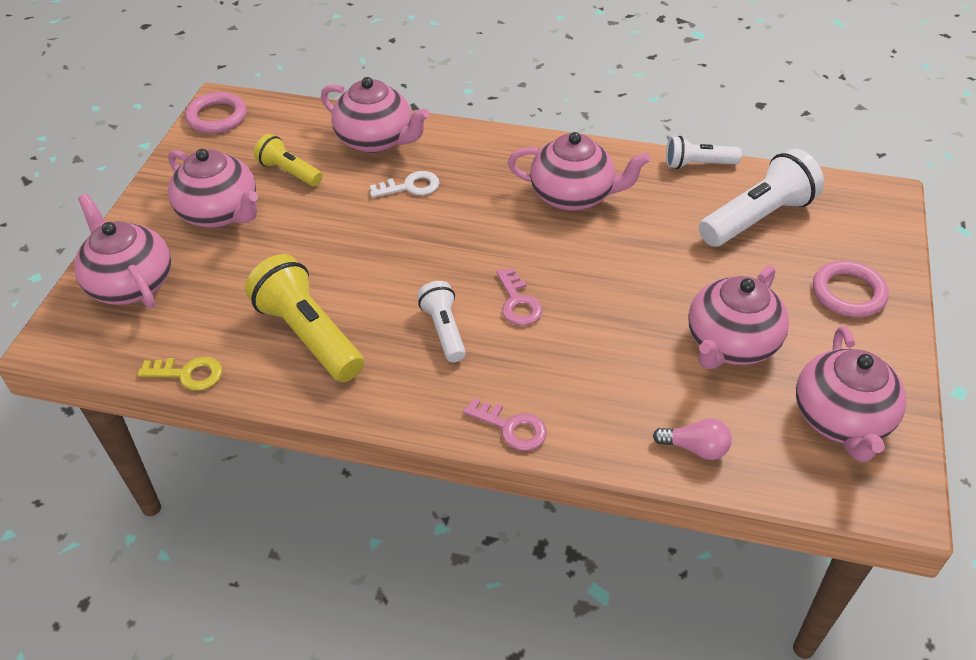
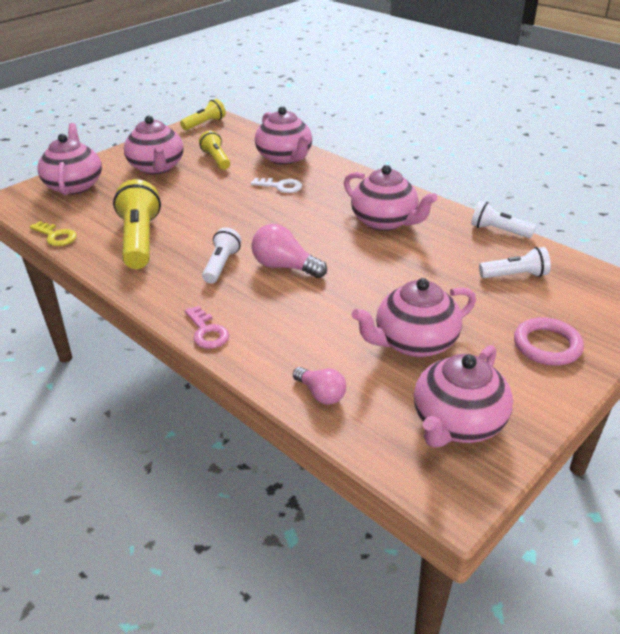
camera: 30 degrees right, 10 degrees down
pink ring [185,92,247,134] -> yellow flashlight [180,99,226,130]
pink key [497,268,543,326] -> pink light bulb [251,224,327,278]
white flashlight [699,149,824,247] -> white flashlight [479,247,551,278], size x0.59

